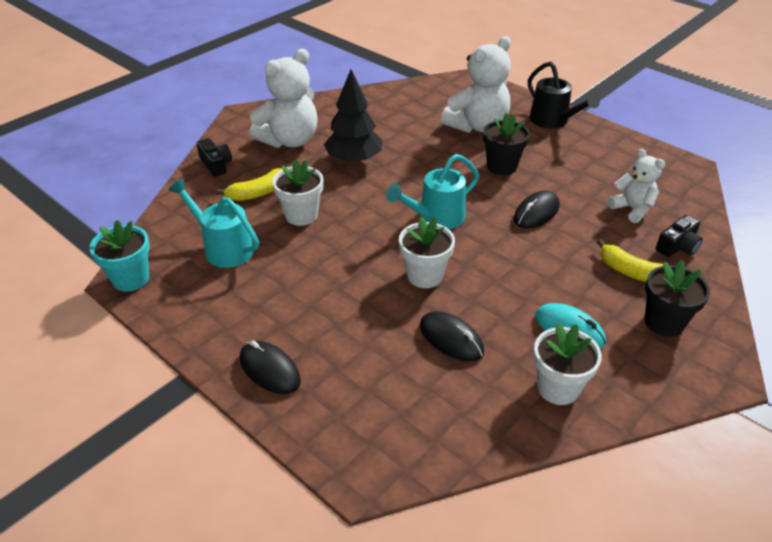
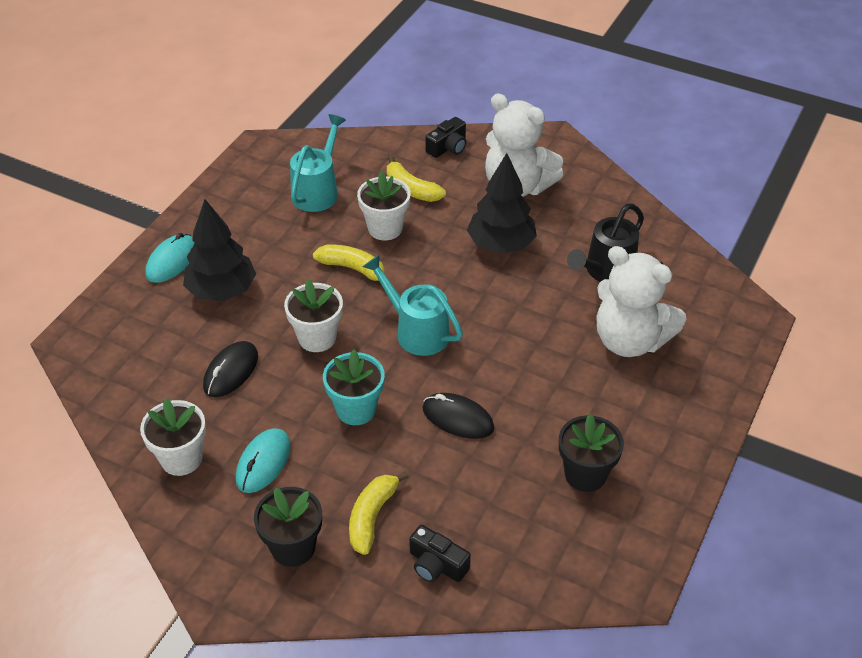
camera: 75 degrees right, 5 degrees up
turquoise flower pot [89,220,150,292] -> turquoise flower pot moved to [323,349,385,425]
black mouse [240,340,301,394] -> turquoise mouse [145,233,195,283]
black flower pot [483,113,530,175] -> black flower pot moved to [559,414,624,492]
black watering can [528,62,600,129] -> black watering can moved to [567,203,644,282]
white teddy bear [607,149,665,223] -> none
none -> black tree [183,199,256,301]
none -> yellow banana [313,245,385,284]

